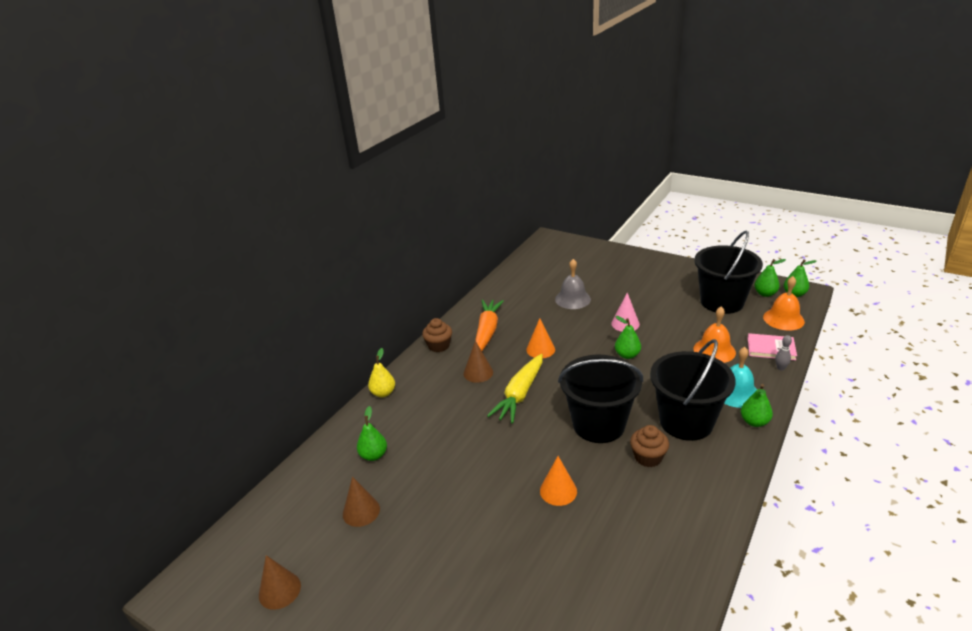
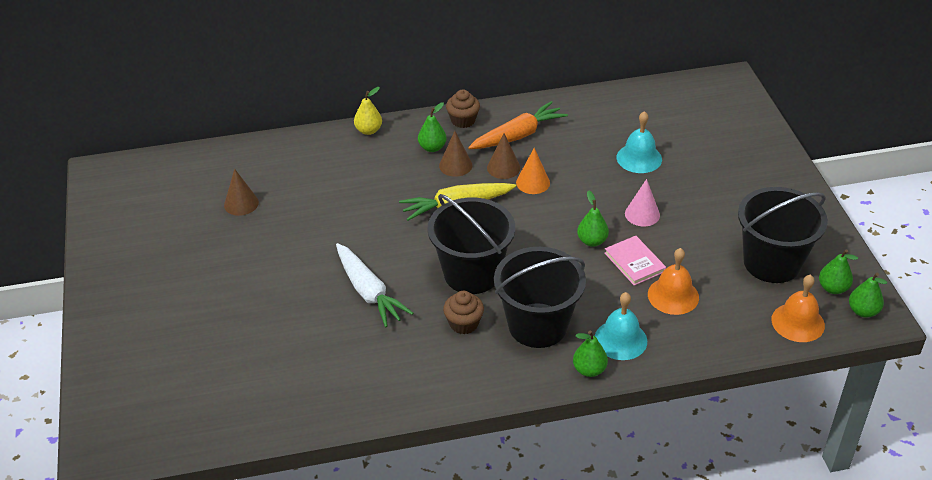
camera: 45 degrees right, 10 degrees up
brown cone [259,555,301,610] -> brown cone moved to [487,133,520,179]
green pear [357,406,387,461] -> green pear moved to [418,102,447,152]
orange cone [540,456,577,506] -> white carrot [336,243,413,327]
grey bell [555,259,591,309] -> turquoise bell [617,111,662,173]
pink book [748,333,797,360] -> pink book moved to [605,236,666,286]
grey bowling pin [775,335,792,371] -> none

